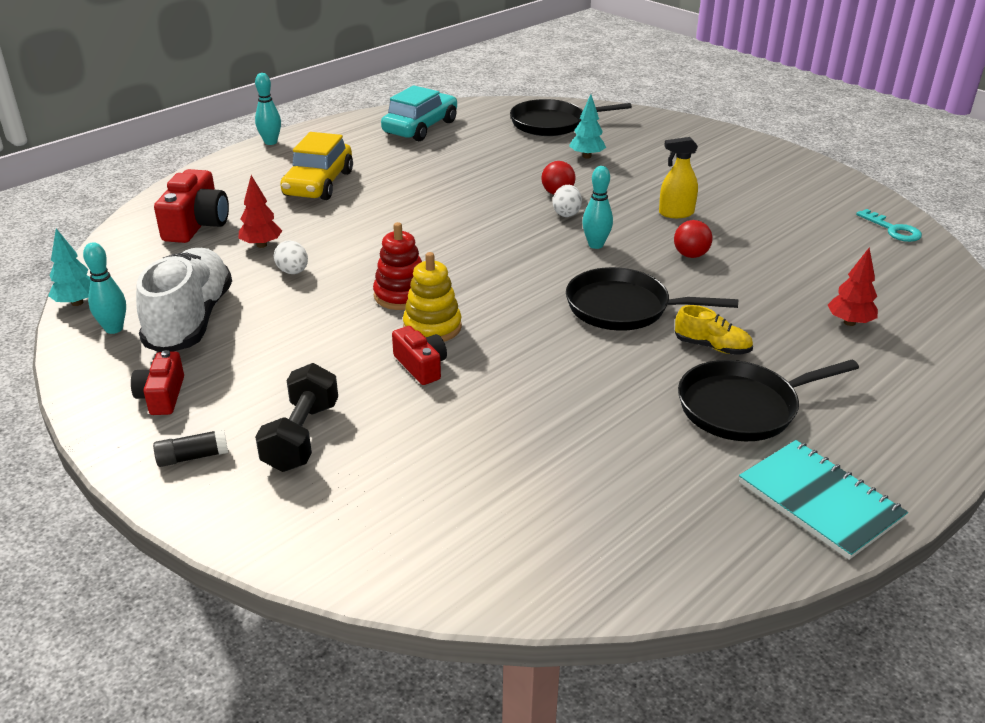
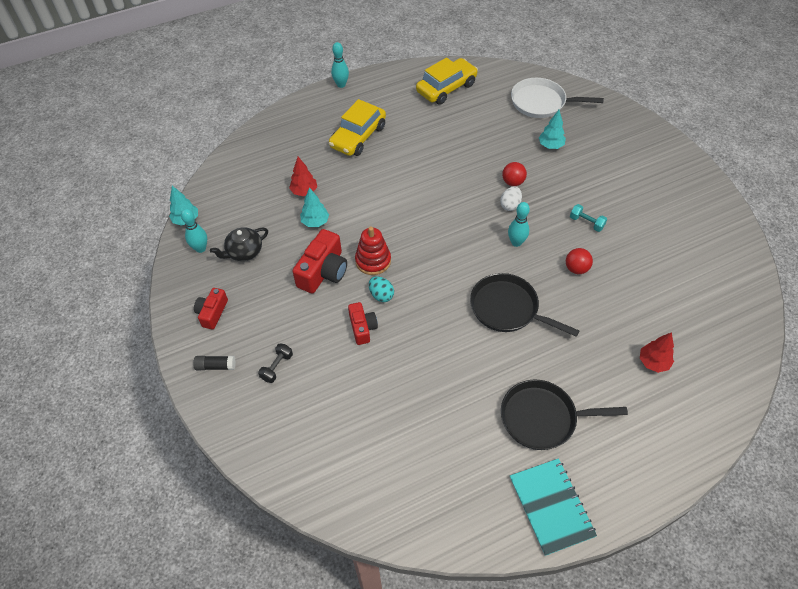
camera: 20 degrees right, 20 degrees up
white shoe [136,248,232,352] -> black teapot [210,227,268,261]
red camera [154,169,229,243] -> red camera moved to [292,229,347,294]
black dumbbell [255,363,338,472] -> black dumbbell [258,343,293,383], size x0.58
white egg [274,240,308,274] -> turquoise tree [300,187,329,227]
turquoise car [381,85,457,141] -> yellow car [416,58,478,105]
yellow stacking toy [403,252,462,342] -> turquoise egg [369,276,394,302]
black pan [510,99,632,136] -> white pan [511,78,604,118]
yellow spray bottle [659,137,698,218] -> turquoise dumbbell [570,204,607,232]
yellow shoe [675,305,753,355] -> none
turquoise key [856,209,922,242] -> none

